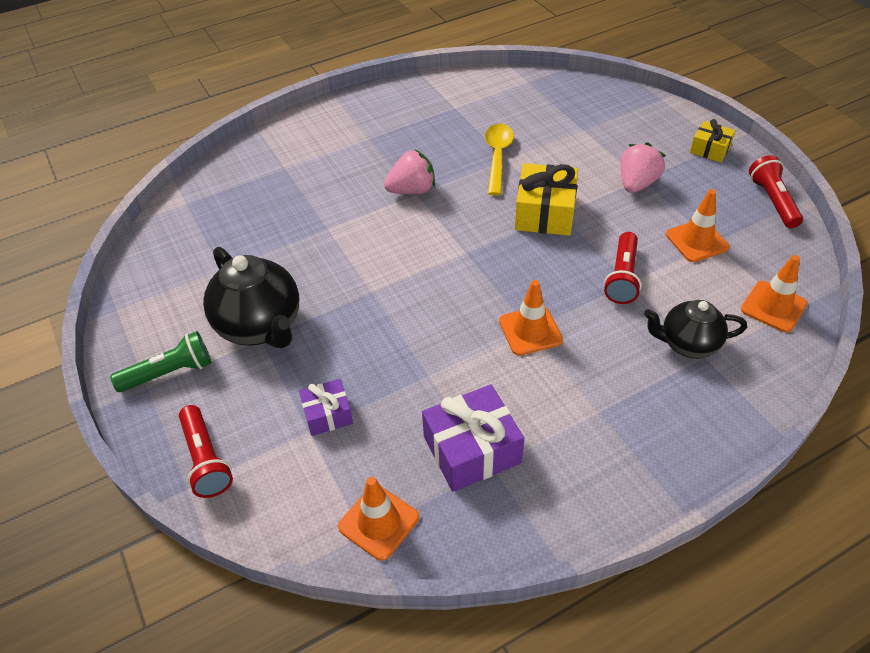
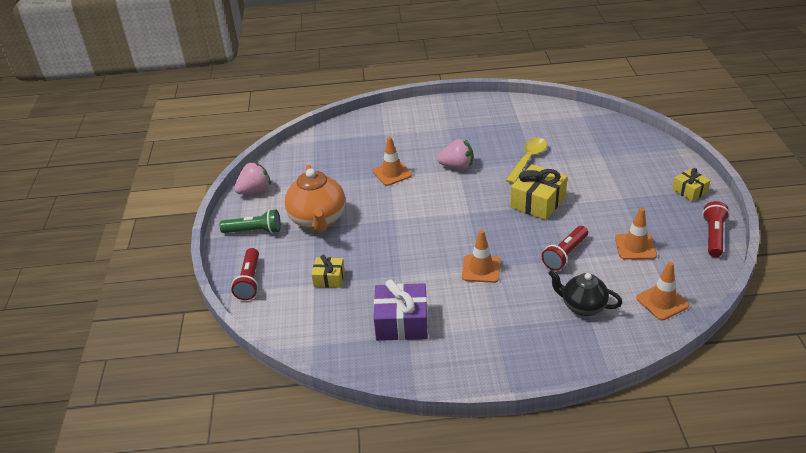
camera: 25 degrees right, 10 degrees down
black teapot [203,247,299,348] -> orange teapot [285,165,345,233]
purple gift [299,379,353,436] -> yellow gift [311,255,345,288]
orange traffic cone [338,477,419,561] -> orange traffic cone moved to [373,137,412,186]
pink strawberry [621,143,666,193] -> pink strawberry moved to [234,162,271,194]

